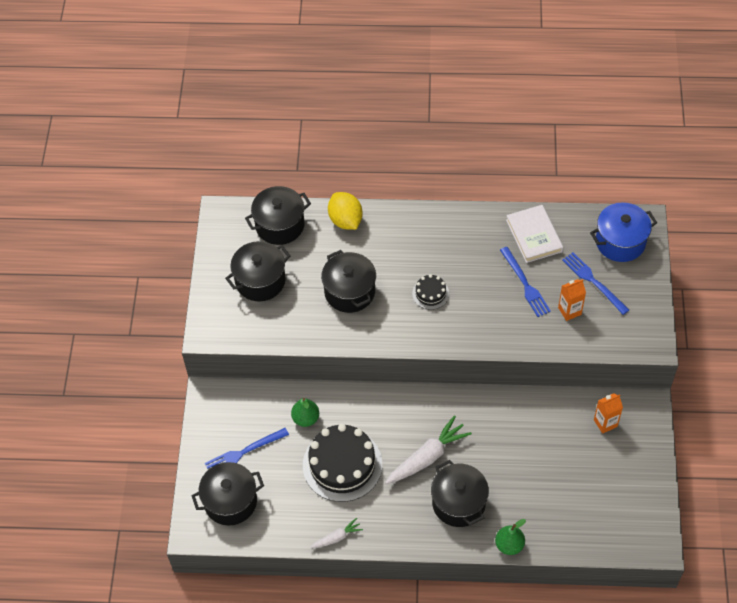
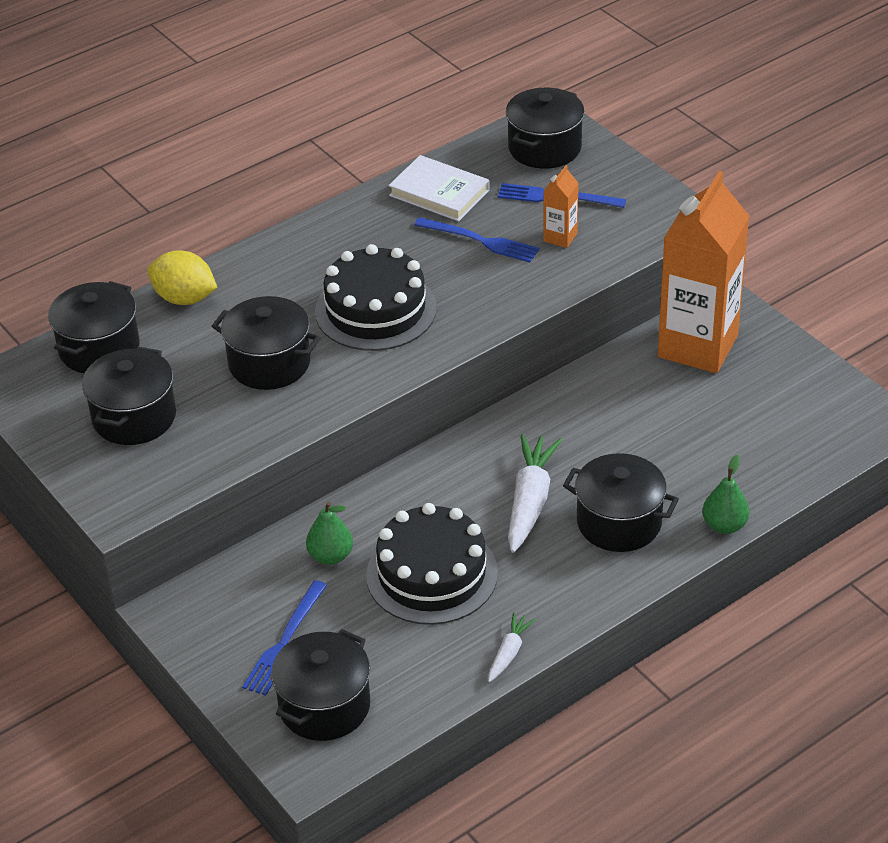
camera: 40 degrees left, 15 degrees down
black cake [412,274,449,310] -> black cake [315,244,437,351], size x2.10
blue pot [590,202,657,262] -> black pot [506,88,585,169]
orange carton [594,393,623,434] -> orange carton [658,171,750,373], size x2.40

